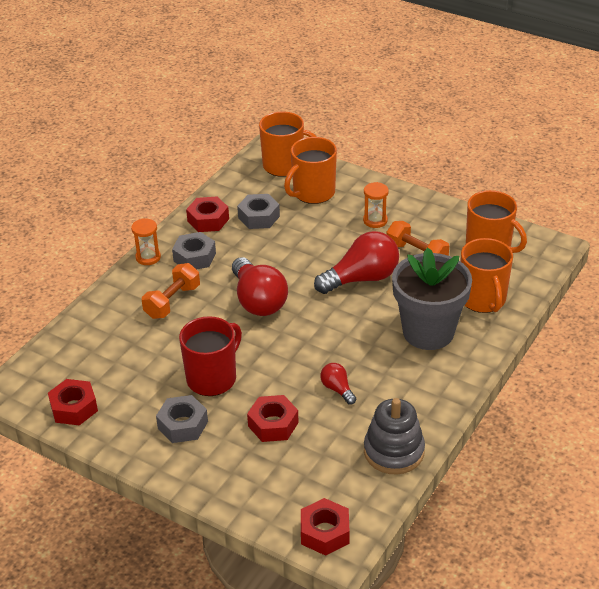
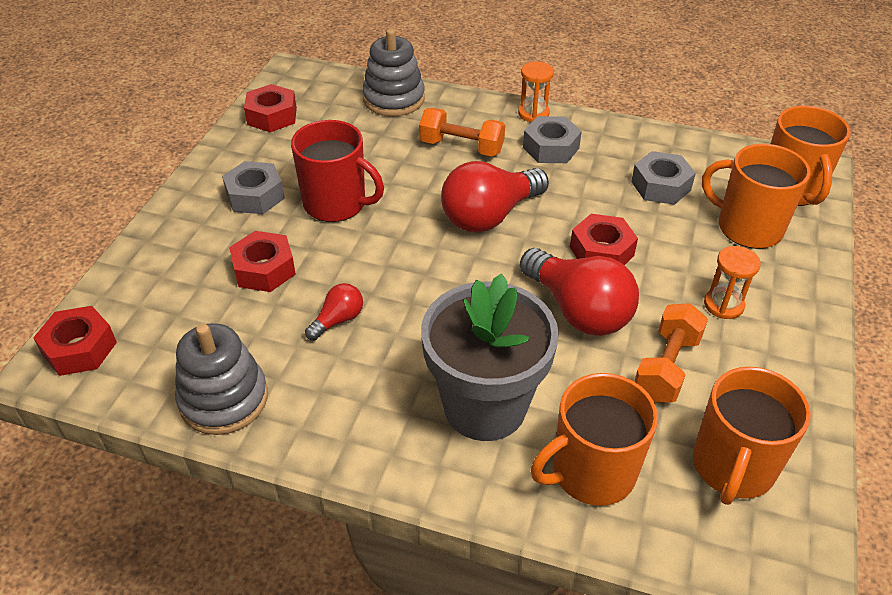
camera: 75 degrees right, 5 degrees up
red nut [186,196,229,232] -> red nut moved to [570,214,638,265]
none -> grey stacking toy [362,29,425,116]

